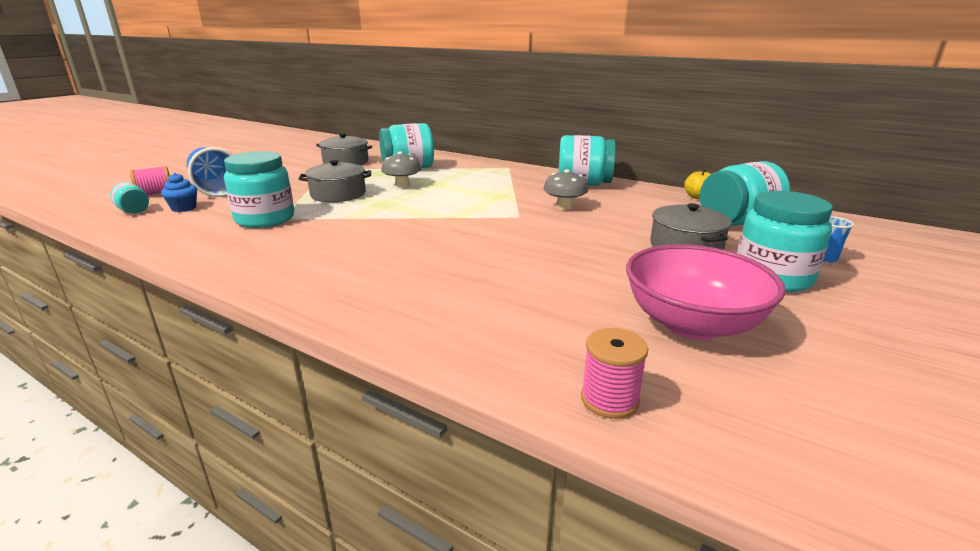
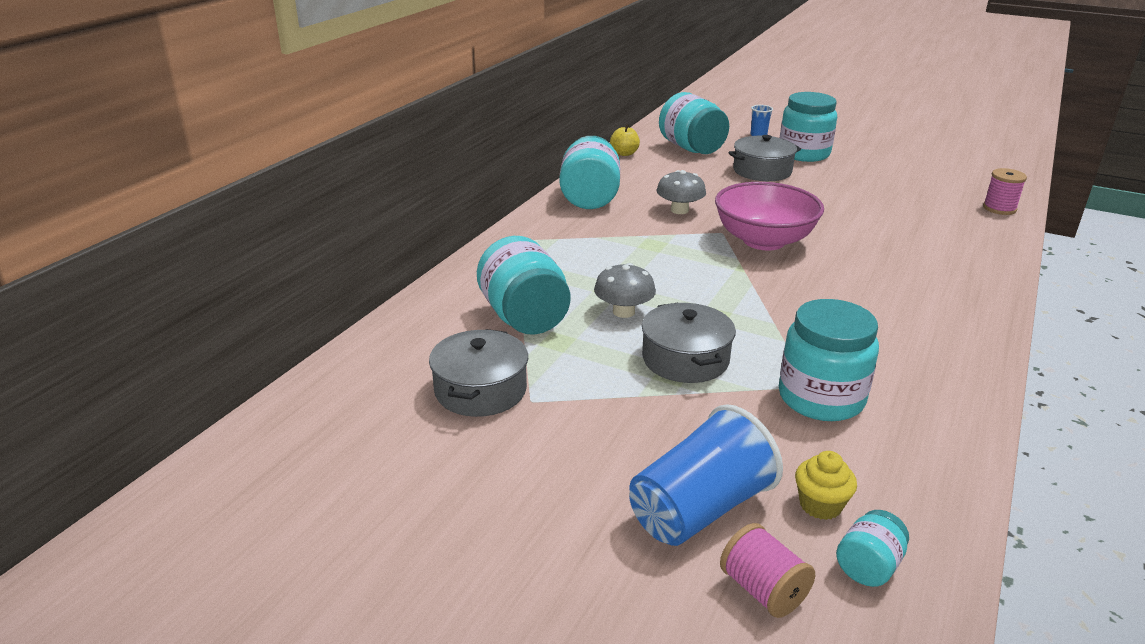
camera: 95 degrees left, 5 degrees up
blue cupcake [161,173,197,212] -> yellow cupcake [795,451,857,520]
pink bowl [626,244,785,340] -> pink bowl moved to [715,182,824,250]

